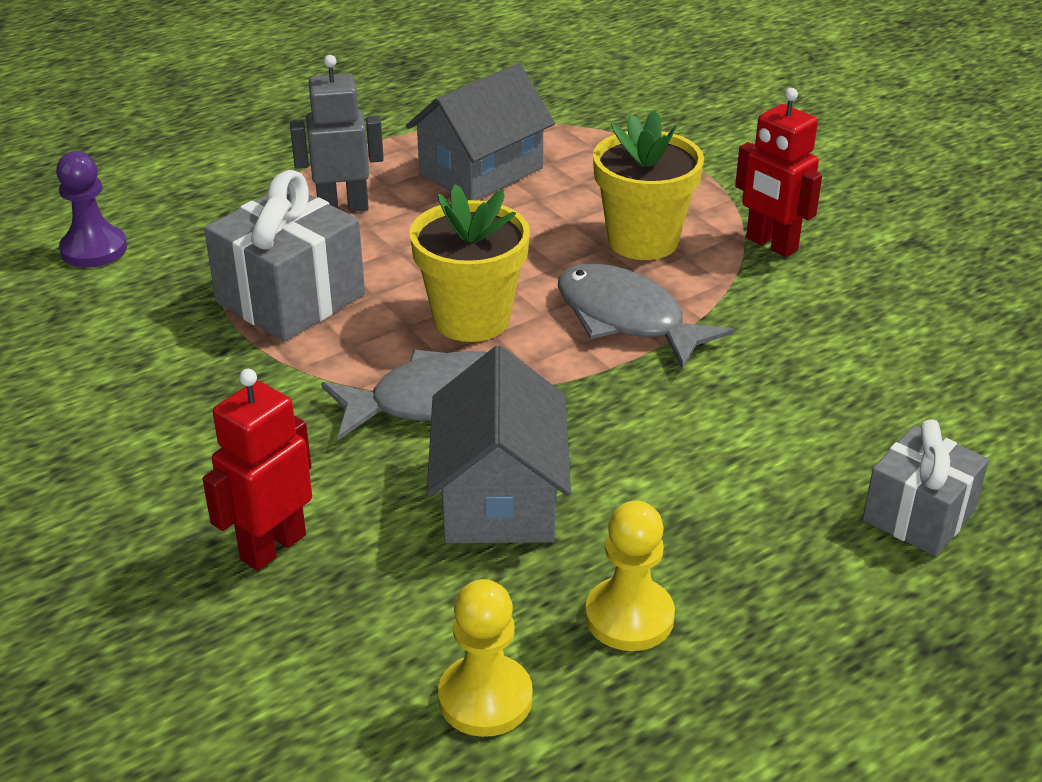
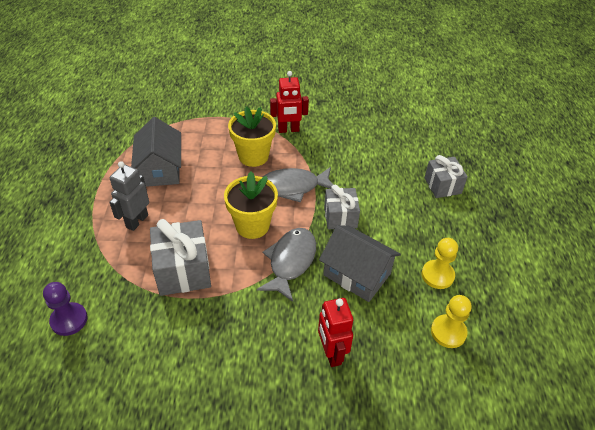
camera: 55 degrees left, 10 degrees up
none -> grey gift [324,185,360,229]

